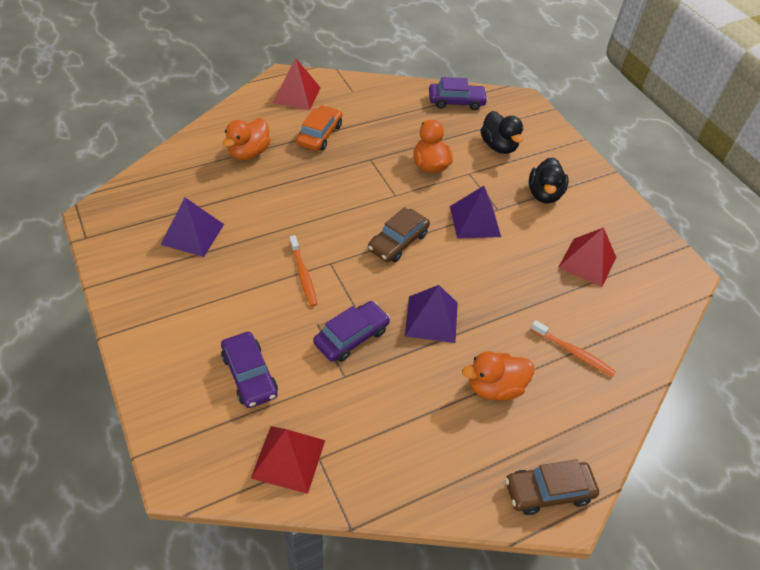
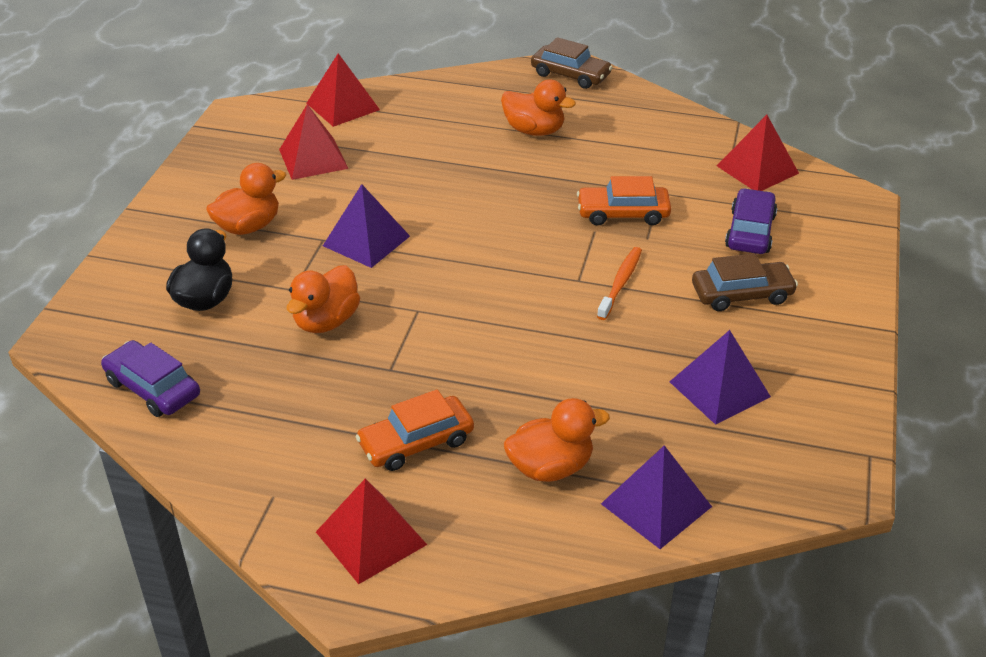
camera: 135 degrees left, 10 degrees down
purple car [313,301,390,362] -> orange car [577,176,671,226]
brown car [368,207,430,262] -> brown car moved to [692,253,798,311]
purple pyramid [405,285,458,343] -> purple pyramid moved to [601,445,712,549]
black duck [529,157,569,204] -> orange duck [206,163,286,235]
orange toothbrush [531,320,616,377] -> none
none -> red pyramid [306,53,380,127]

